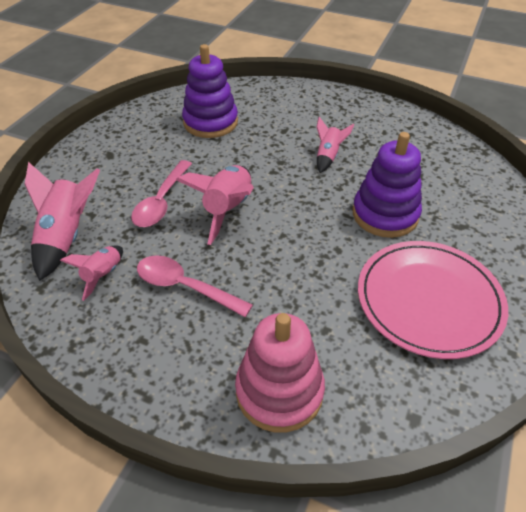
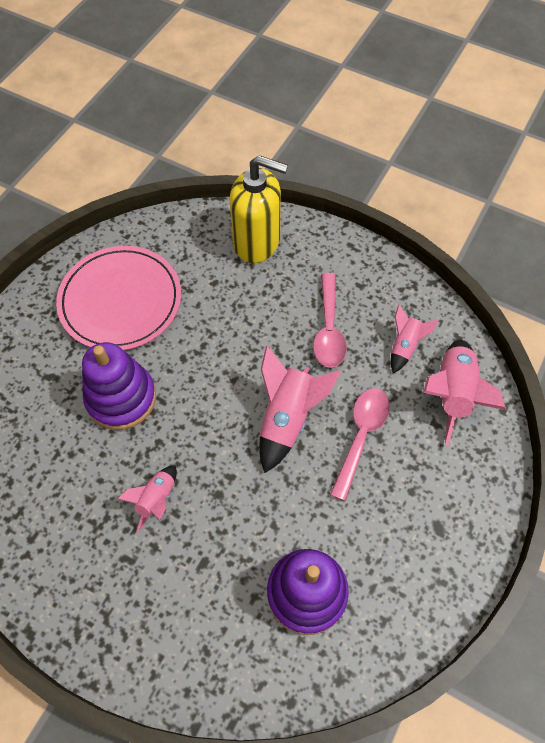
camera: 175 degrees left, 15 degrees up
pink spoon [137,255,253,317] -> pink spoon turned 60 degrees clockwise [313,273,347,368]
pink stacking toy [235,313,325,433] -> yellow soap dispenser [230,155,288,263]

